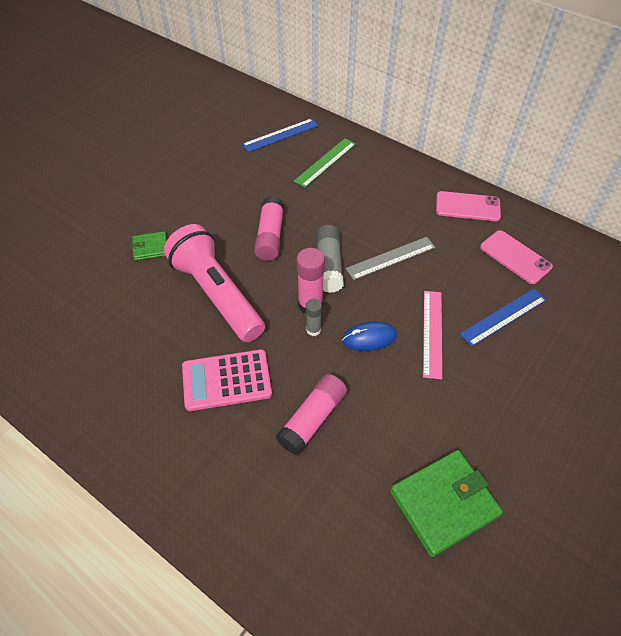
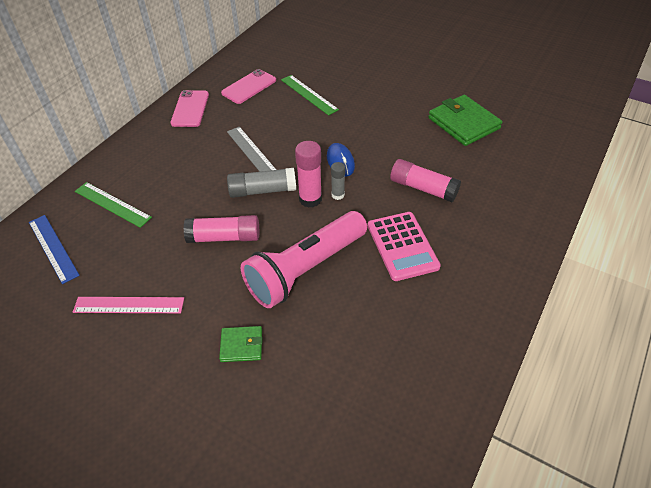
camera: 95 degrees left, 5 degrees down
green wallet [131,231,167,261] -> green wallet turned 75 degrees counterclockwise [219,326,262,362]
pink ruler [423,291,442,379] -> pink ruler moved to [73,297,184,313]
blue ruler [460,289,546,347] -> green ruler [281,75,339,116]

